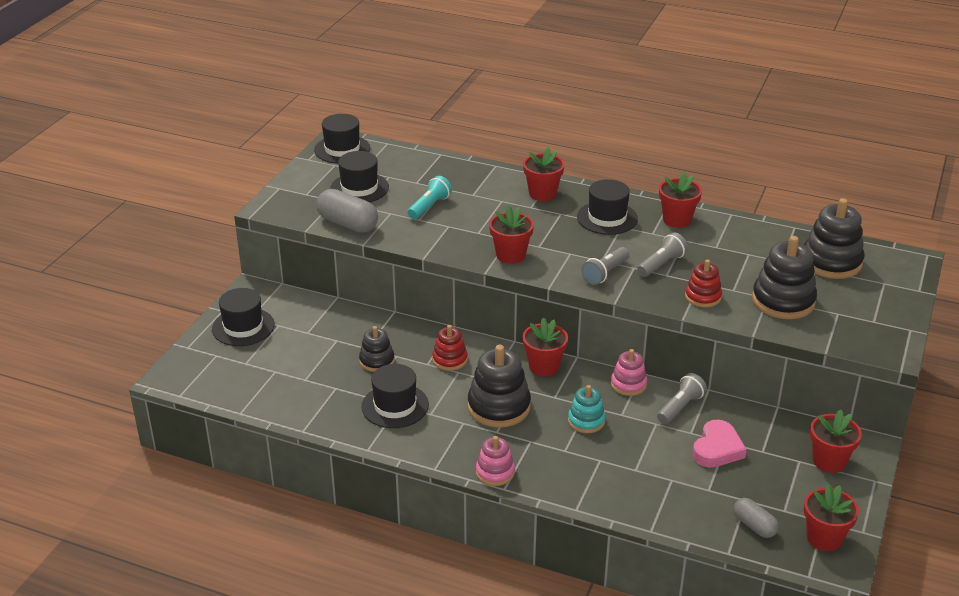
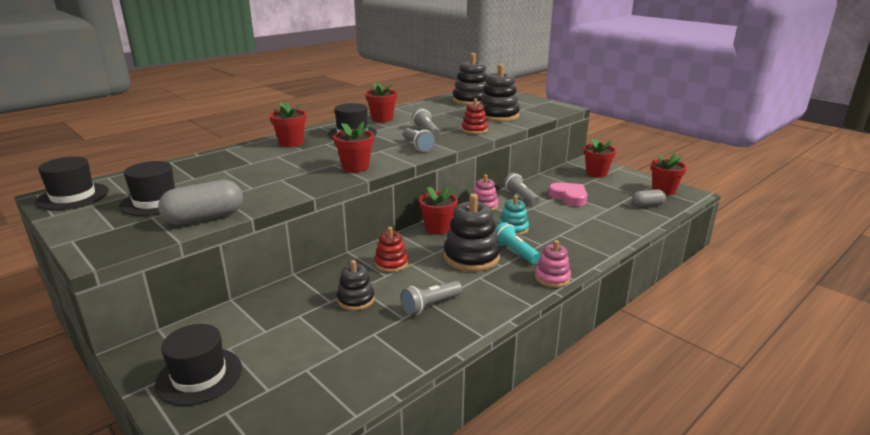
camera: 65 degrees left, 10 degrees down
black hat [362,364,429,428] -> grey flashlight [401,281,462,315]
turquoise flashlight [408,176,452,219] -> turquoise flashlight moved to [495,222,540,264]

